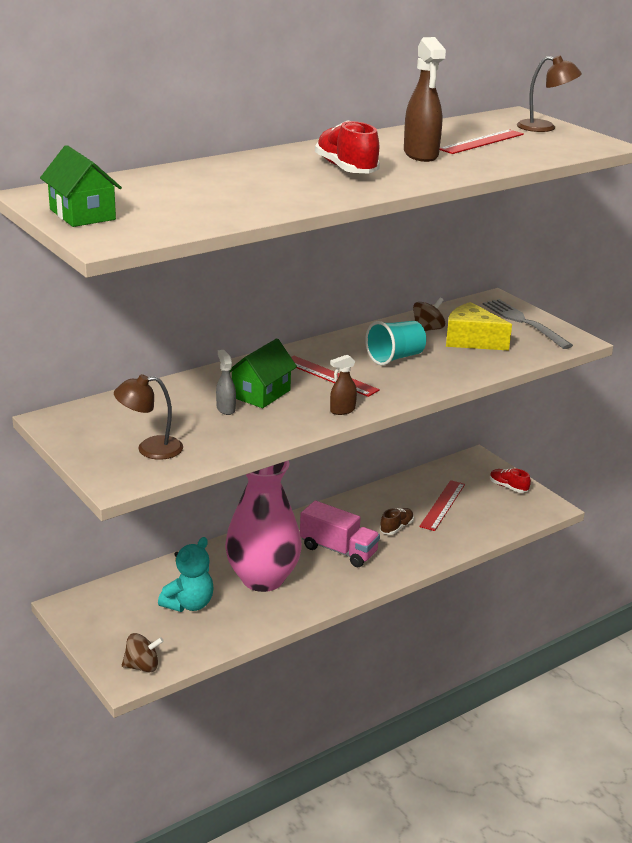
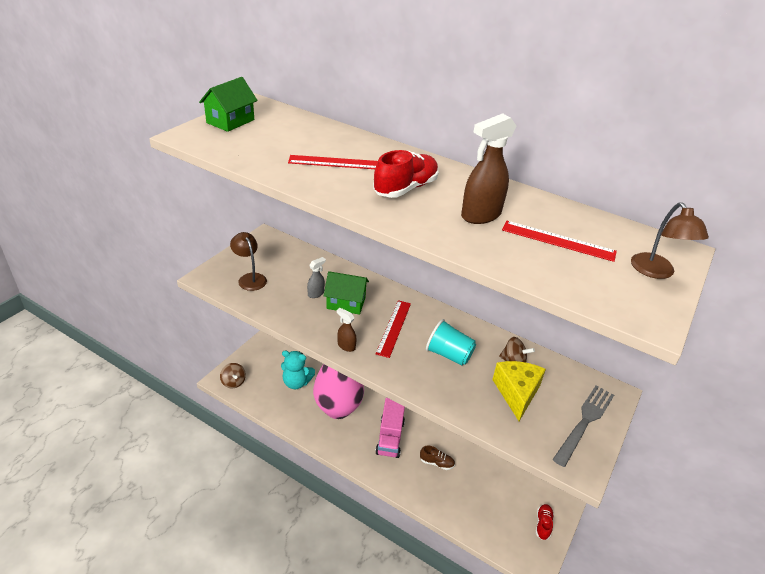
camera: 65 degrees right, 10 degrees up
red ruler [419,480,465,531] -> red ruler moved to [288,155,378,169]

